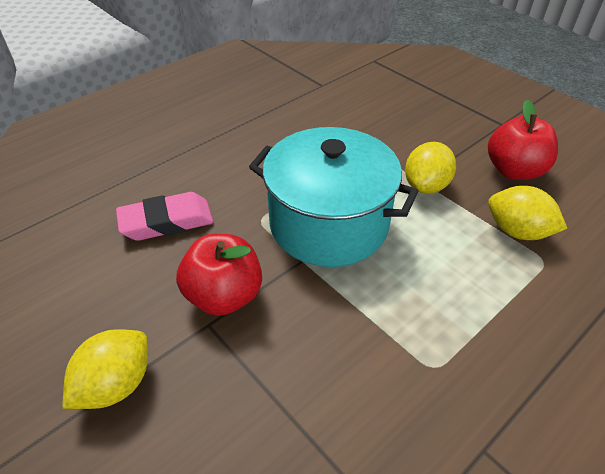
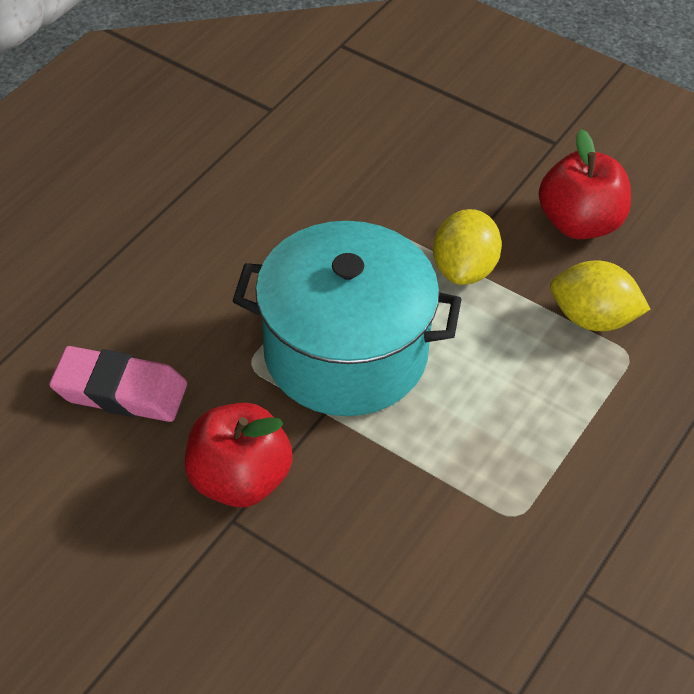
camera: 15 degrees left, 5 degrees up
yellow lemon [62,329,148,409] -> none
pink eraser [116,192,214,241] -> pink eraser turned 45 degrees clockwise [49,346,187,422]

